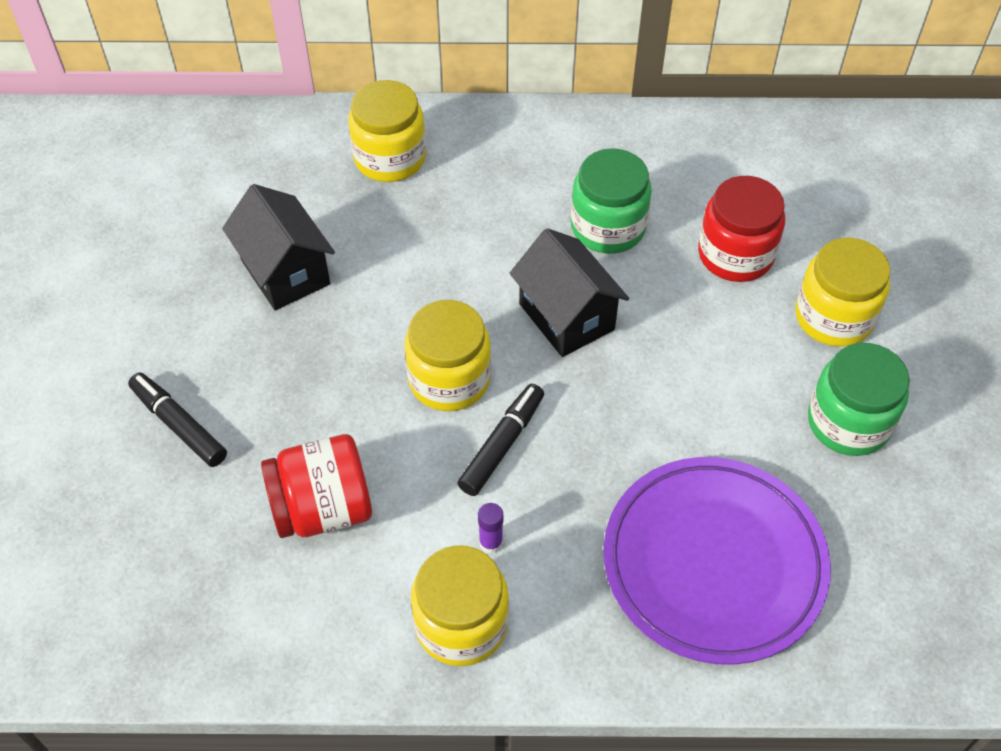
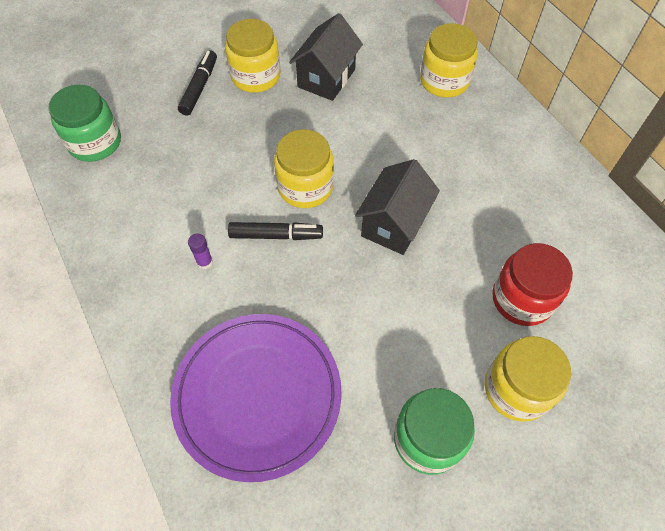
camera: 60 degrees right, 5 degrees up
red jar [261,434,372,538] -> none
yellow jar [411,545,509,666] -> yellow jar moved to [225,19,280,93]
green jar [571,148,652,254] -> green jar moved to [48,85,121,162]

